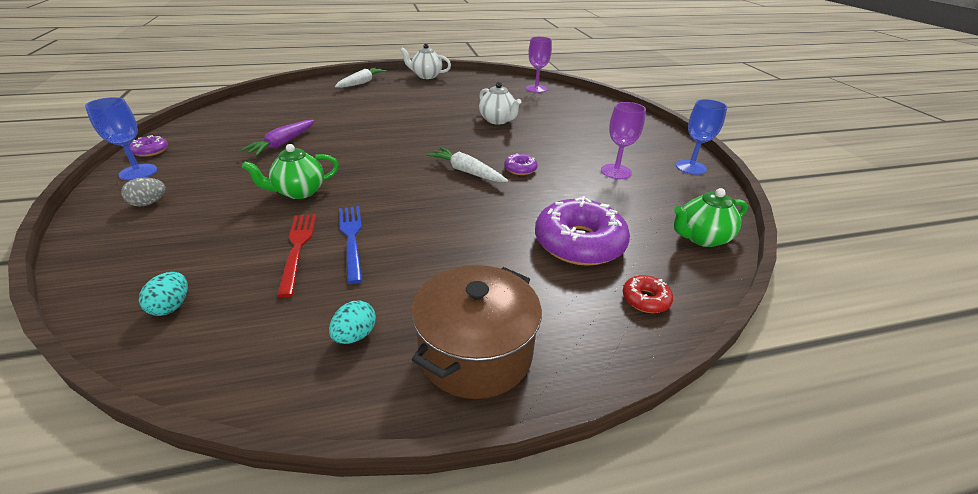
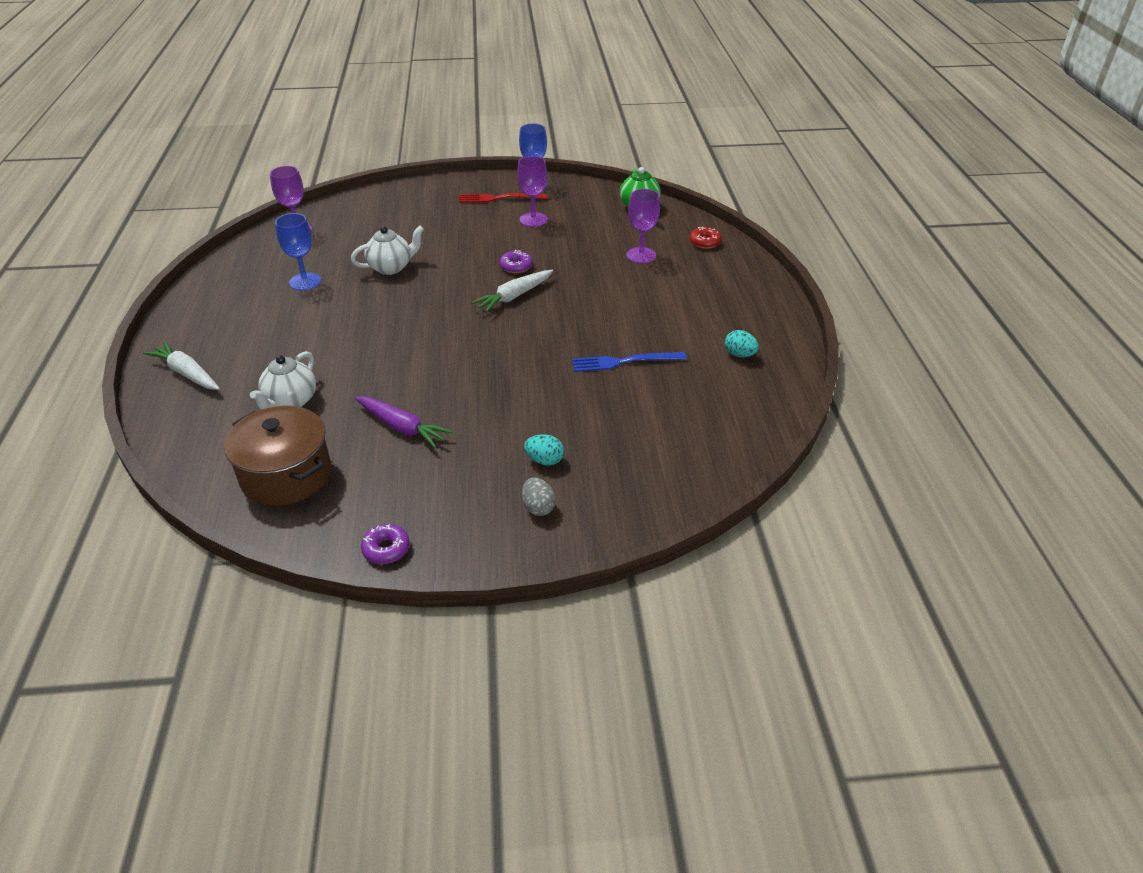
camera: 80 degrees left, 5 degrees up
blue goblet [85,97,157,180] -> blue goblet moved to [275,213,321,290]
turquoise egg [139,272,188,316] -> turquoise egg moved to [524,434,564,465]
green teapot [242,144,339,199] -> none
red fork [277,214,316,298] -> red fork moved to [459,193,548,203]
white teapot [400,44,451,79] -> white teapot moved to [250,351,316,410]
brown pot [411,265,542,399] -> brown pot moved to [224,406,331,506]
purple donut [535,196,630,266] -> purple goblet [626,189,660,264]

